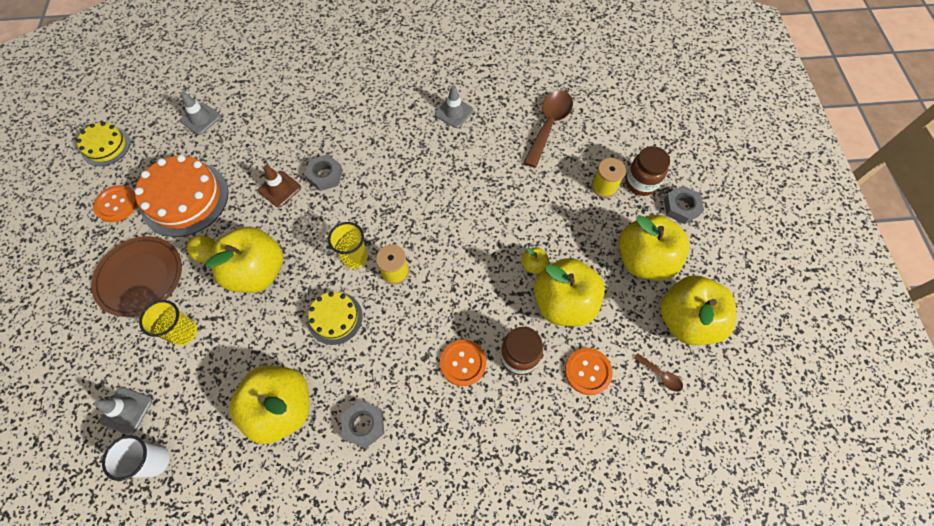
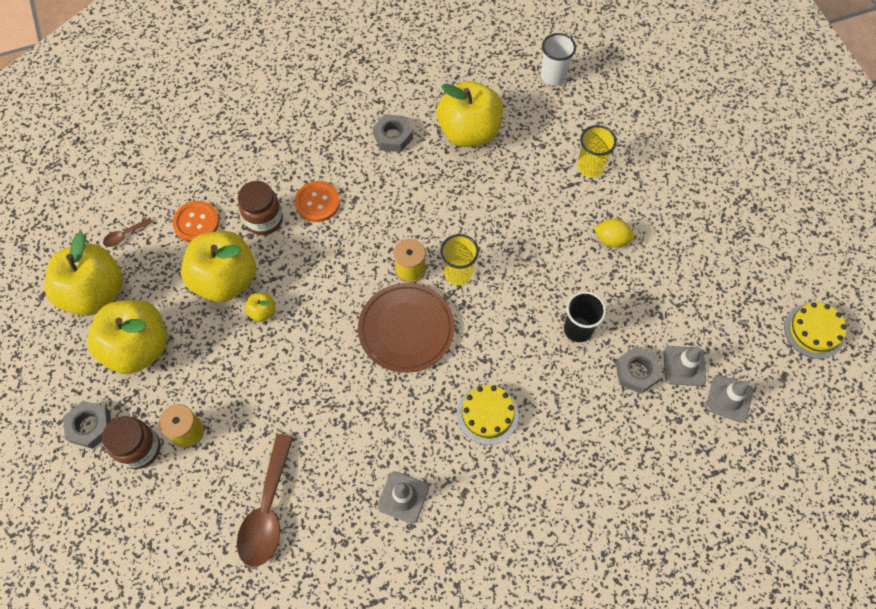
camera: 165 degrees right, 0 degrees up
brown plate [91,236,182,317] -> brown plate moved to [358,283,455,373]
orange button [93,185,137,222] -> none
grey traffic cone [94,387,152,435] -> grey traffic cone moved to [664,346,706,386]
orange cake [134,155,229,237] -> none
yellow apple [206,227,283,293] -> none
brown traffic cone [258,165,301,208] -> black cup [564,291,606,342]
grey nut [304,154,343,191] -> grey nut moved to [616,346,662,394]
yellow cake [307,292,363,345] -> yellow cake moved to [457,385,519,445]
brown spoon [634,353,683,392] -> brown spoon turned 60 degrees counterclockwise [103,218,153,247]

